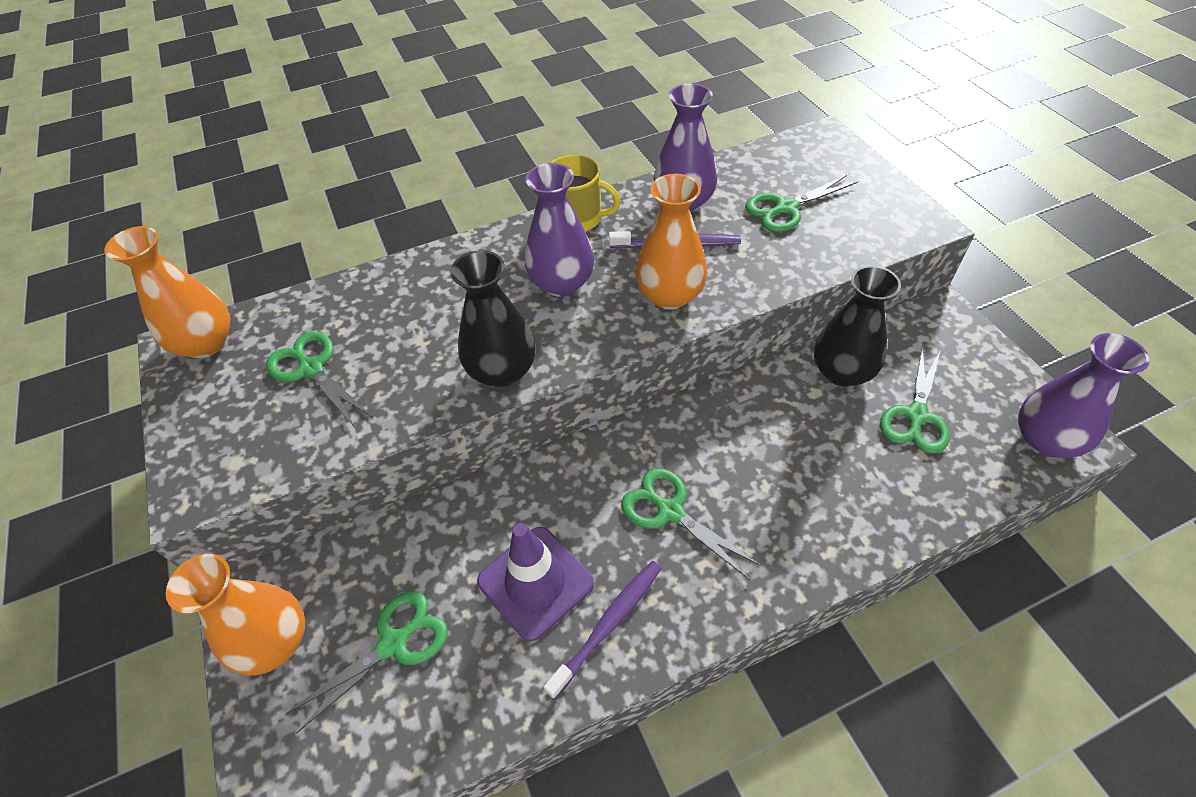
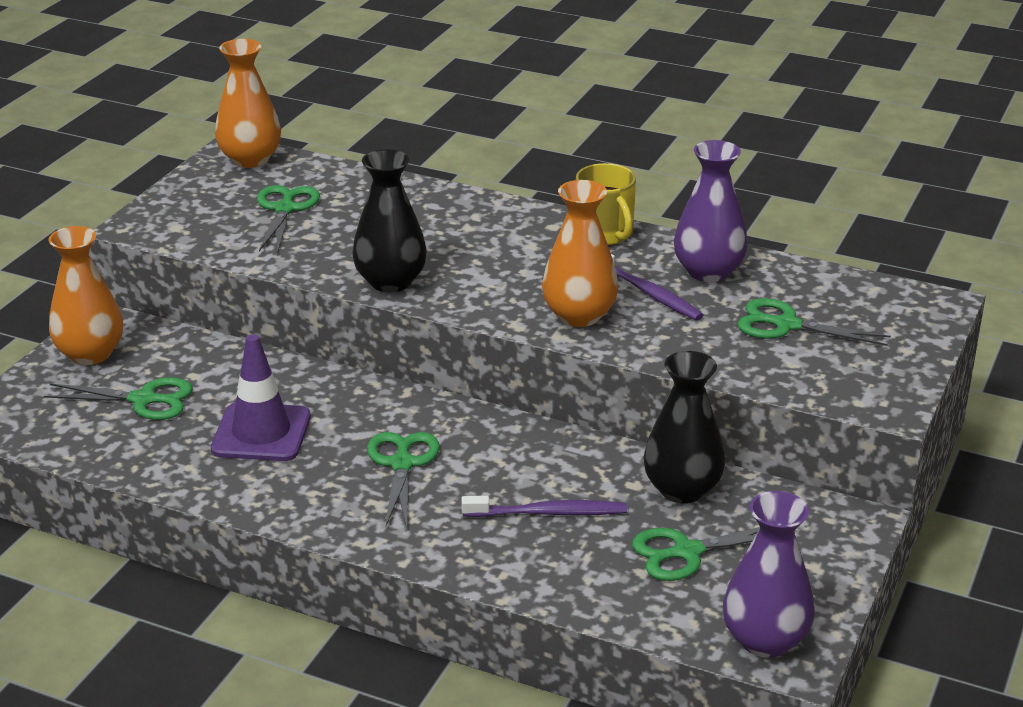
camera: 45 degrees right, 20 degrees down
purple vase [525,163,594,297] -> none
purple toothbrush [544,561,662,699] -> purple toothbrush moved to [461,496,627,517]

